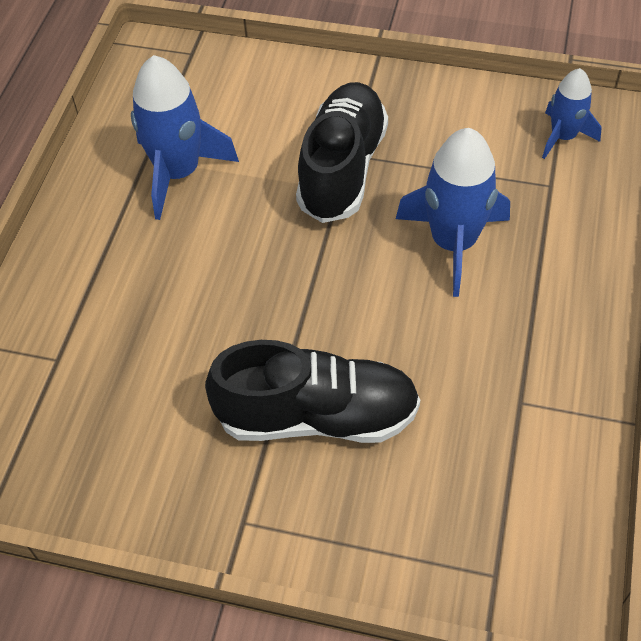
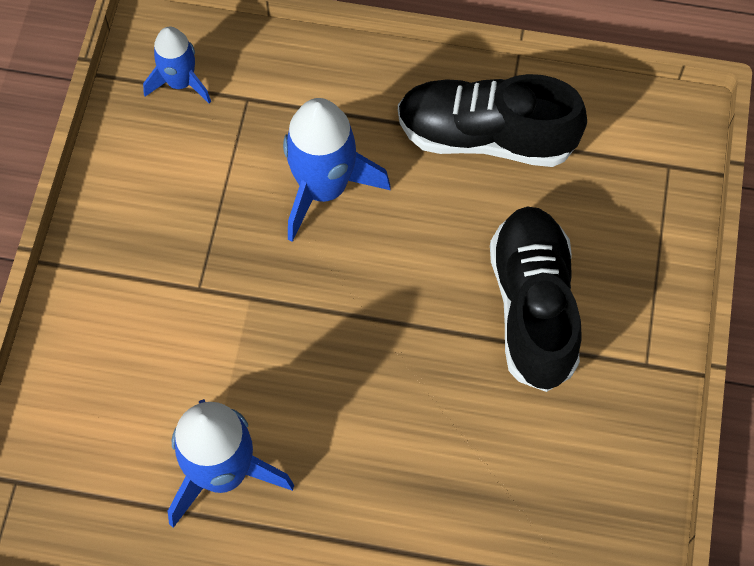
camera: 95 degrees left, 10 degrees up
black shoe [296,82,388,223] -> black shoe moved to [398,74,587,167]

